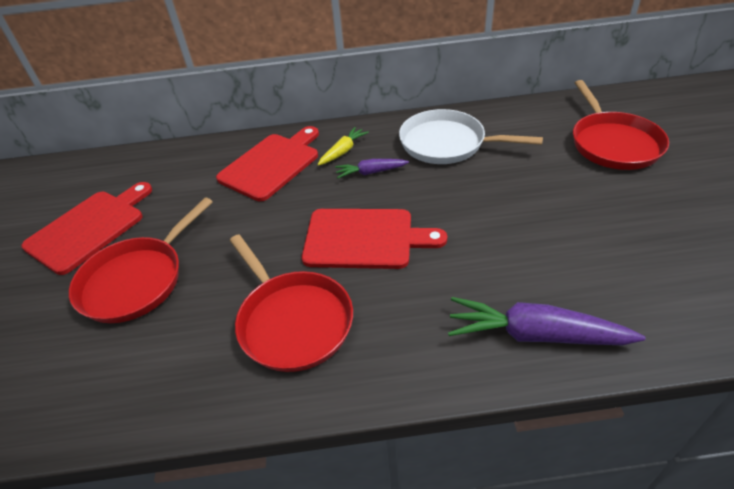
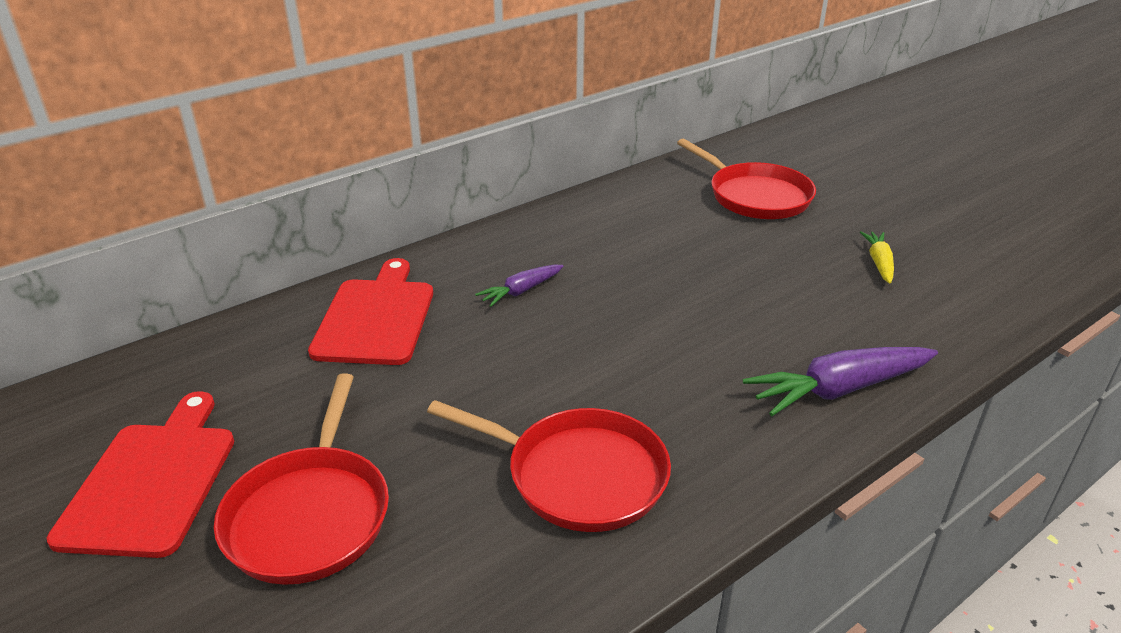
camera: 35 degrees left, 10 degrees down
red cutting board [302,209,447,269] -> none
yellow carrot [317,127,369,166] -> yellow carrot moved to [860,231,894,284]
white pan [399,109,543,164] -> none

